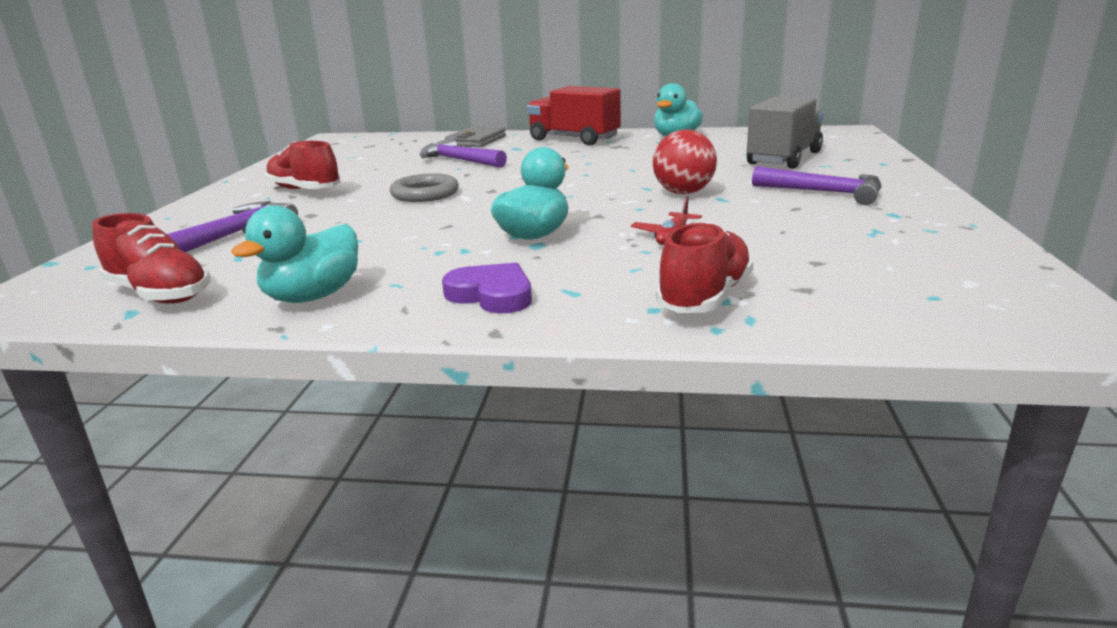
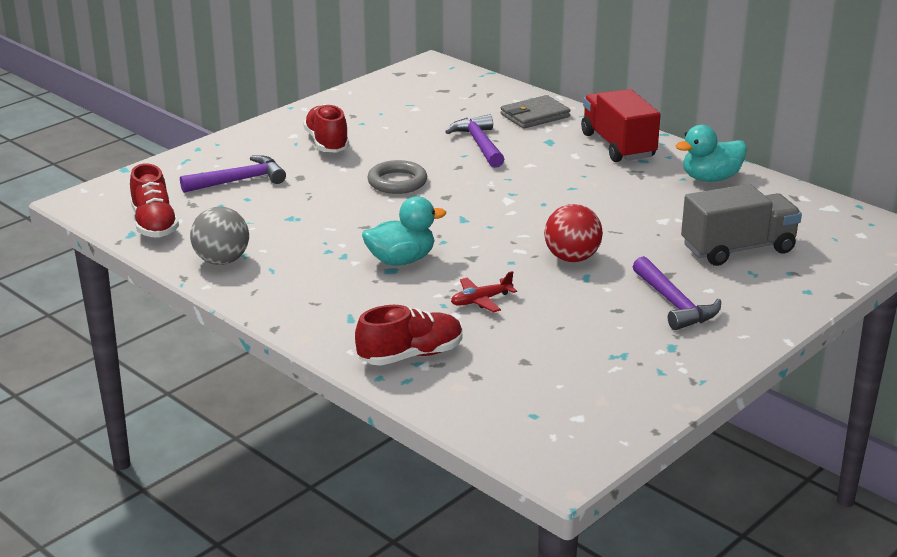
camera: 35 degrees right, 5 degrees up
turquoise duck [231,205,358,303] -> grey ball [190,207,249,265]
purple heart [442,263,532,314] -> none

